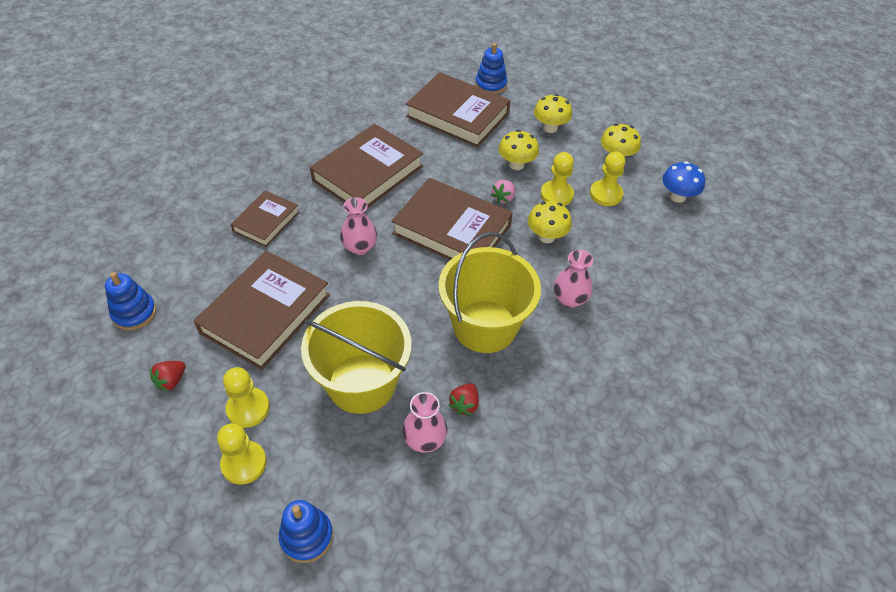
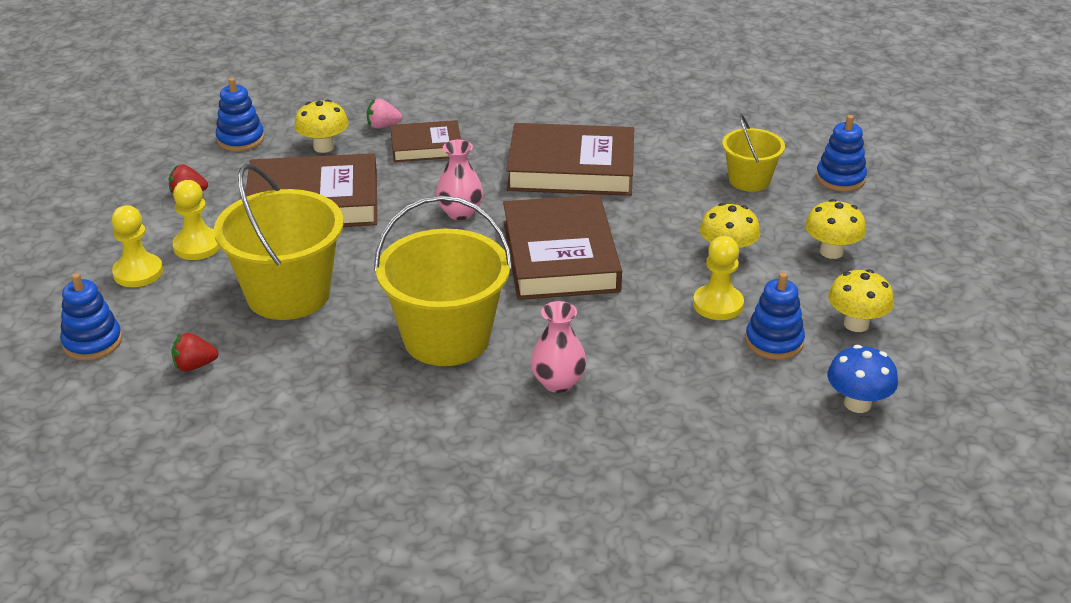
camera: 55 degrees right, 15 degrees down
pink vase [402,392,448,453] -> none
brown book [406,72,510,147] -> yellow bucket [722,114,785,192]
red strawberry [449,383,479,415] -> red strawberry moved to [171,333,218,371]
pink strawberry [491,180,515,204] -> pink strawberry moved to [367,99,402,129]
yellow mushroom [528,201,572,243] -> yellow mushroom moved to [295,99,349,153]
yellow pawn [590,152,625,206] -> blue stacking toy [745,272,805,360]

